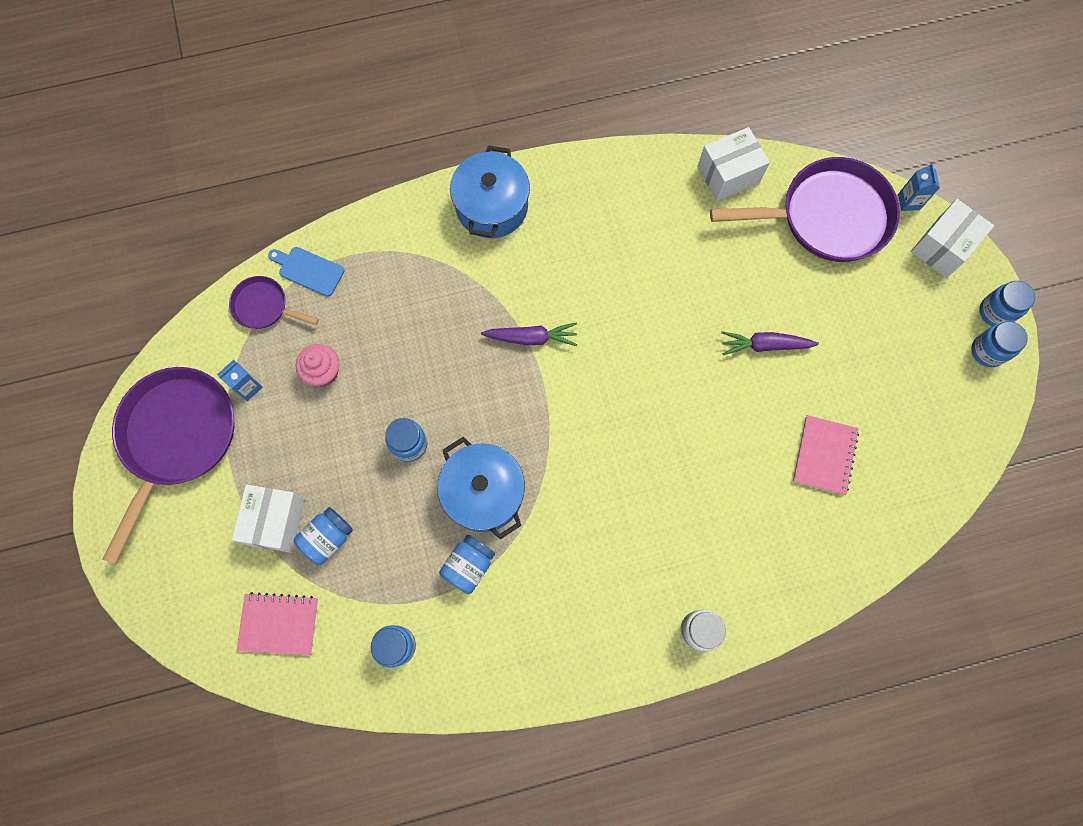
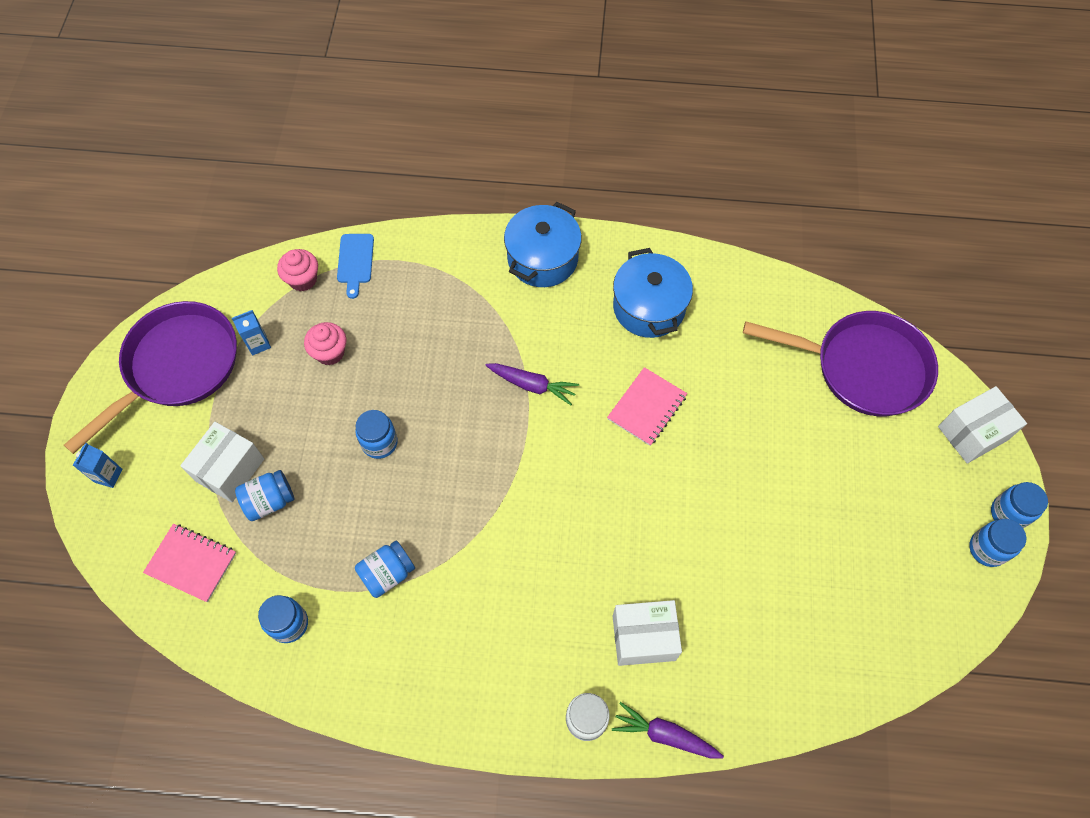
camera: 20 degrees right, 10 degrees down
purple pan [229,276,319,329] -> pink cupcake [277,249,318,291]
blue cutting board [268,247,344,297] -> blue cutting board turned 135 degrees counterclockwise [337,234,374,299]
blue pot [437,437,525,539] -> blue pot moved to [613,248,693,338]
white box [697,127,770,201] -> white box moved to [613,600,682,666]
purple carrot [721,331,819,355] -> purple carrot moved to [612,702,724,758]
pink notebook [793,415,859,495] -> pink notebook moved to [607,367,687,446]
blue carton [898,163,940,211] -> blue carton moved to [73,443,123,488]

